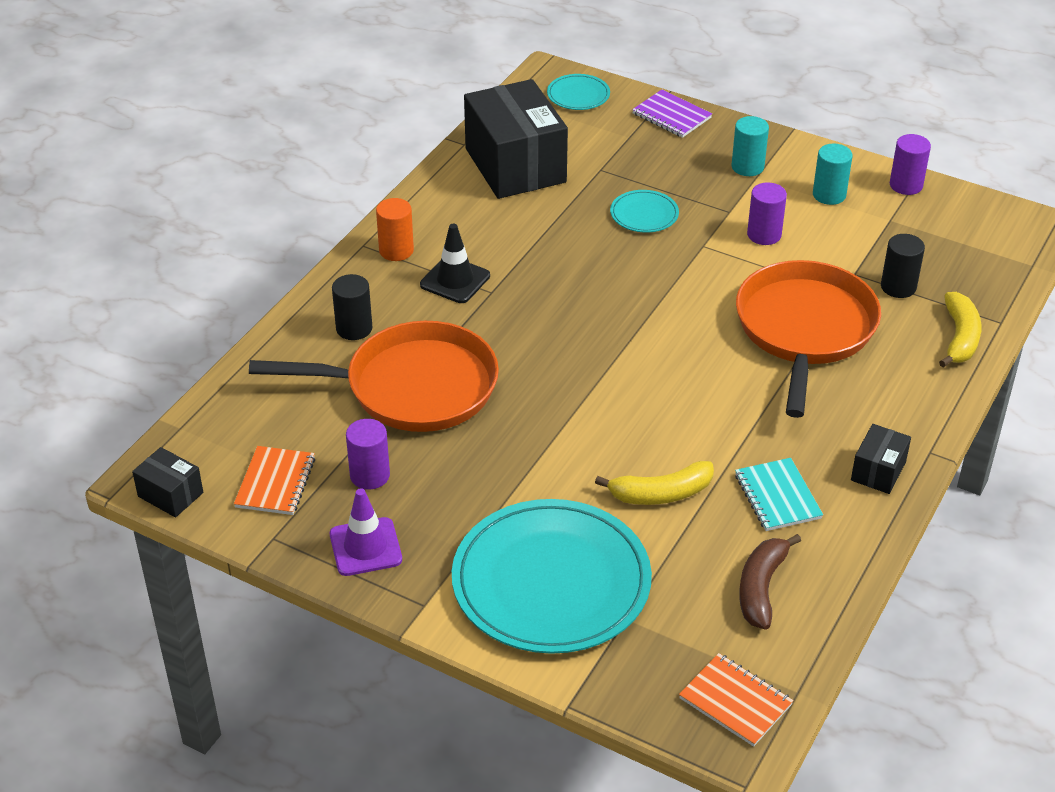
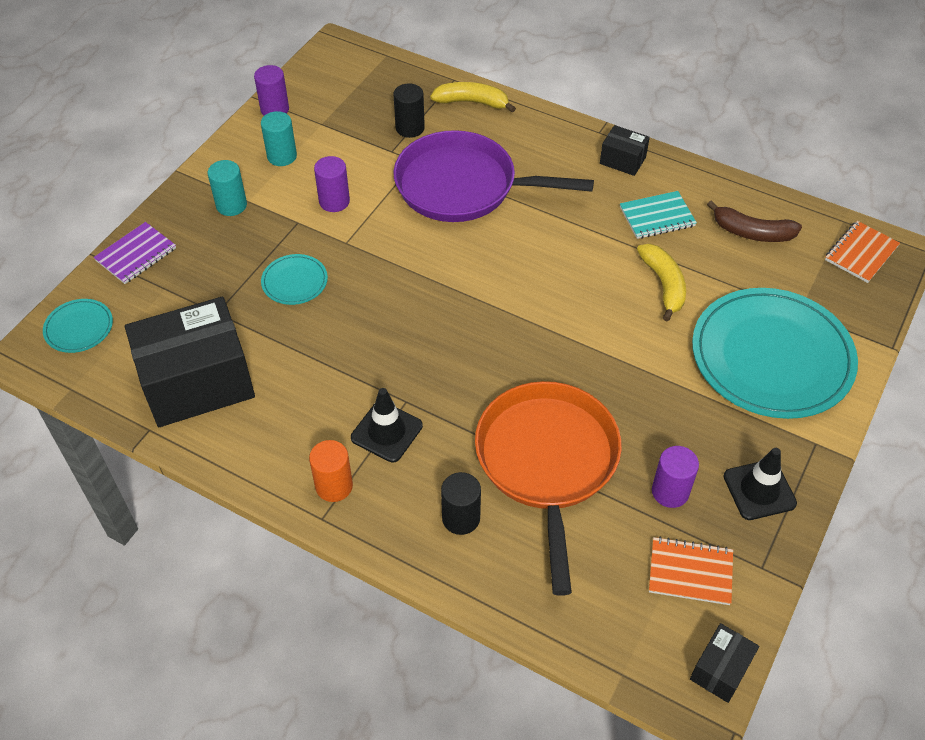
camera: 90 degrees left, 10 degrees up
purple traffic cone [330,488,402,576] -> black traffic cone [724,448,797,520]
orange pan [736,260,881,418] -> purple pan [394,130,594,222]

